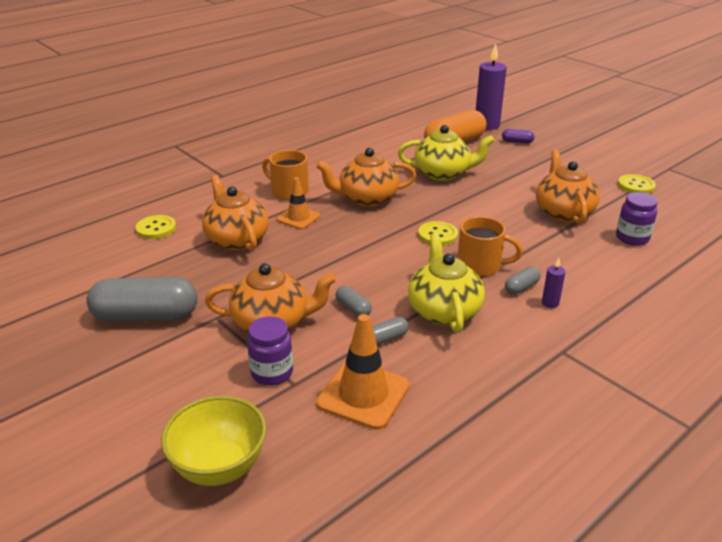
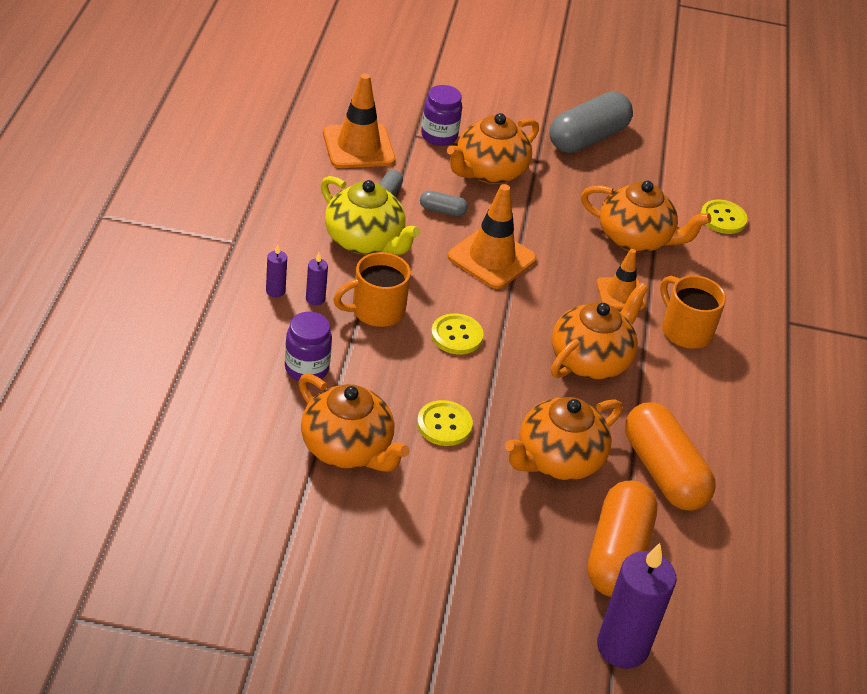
camera: 135 degrees right, 10 degrees up
yellow bowl [161,396,266,486] -> none
orange mug [262,150,309,200] -> orange mug turned 120 degrees counterclockwise [660,275,726,349]
yellow teapot [398,125,495,181] -> orange teapot [505,397,623,480]
purple capsule [502,129,534,143] -> none
grey capsule [505,267,541,295] -> purple candle [306,253,328,305]
purple jar [616,192,658,246] -> purple jar moved to [285,312,332,383]
yellow button [618,174,656,194] -> yellow button moved to [417,400,473,446]
none -> orange traffic cone [448,184,537,289]
none -> orange capsule [625,402,716,511]

